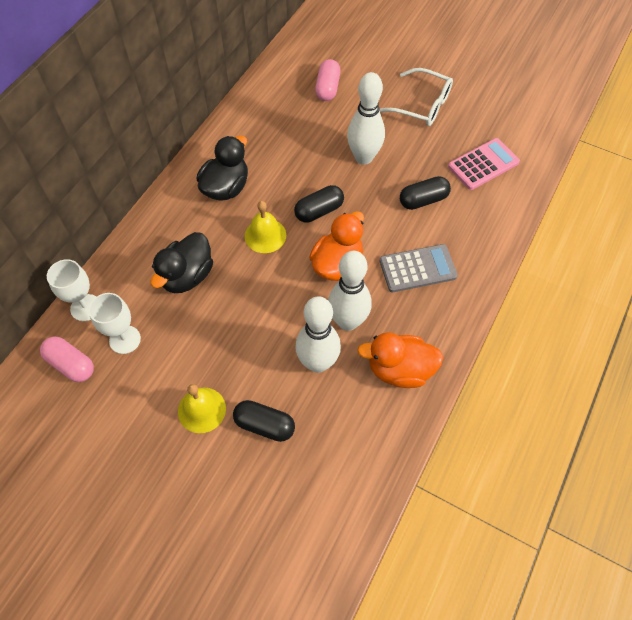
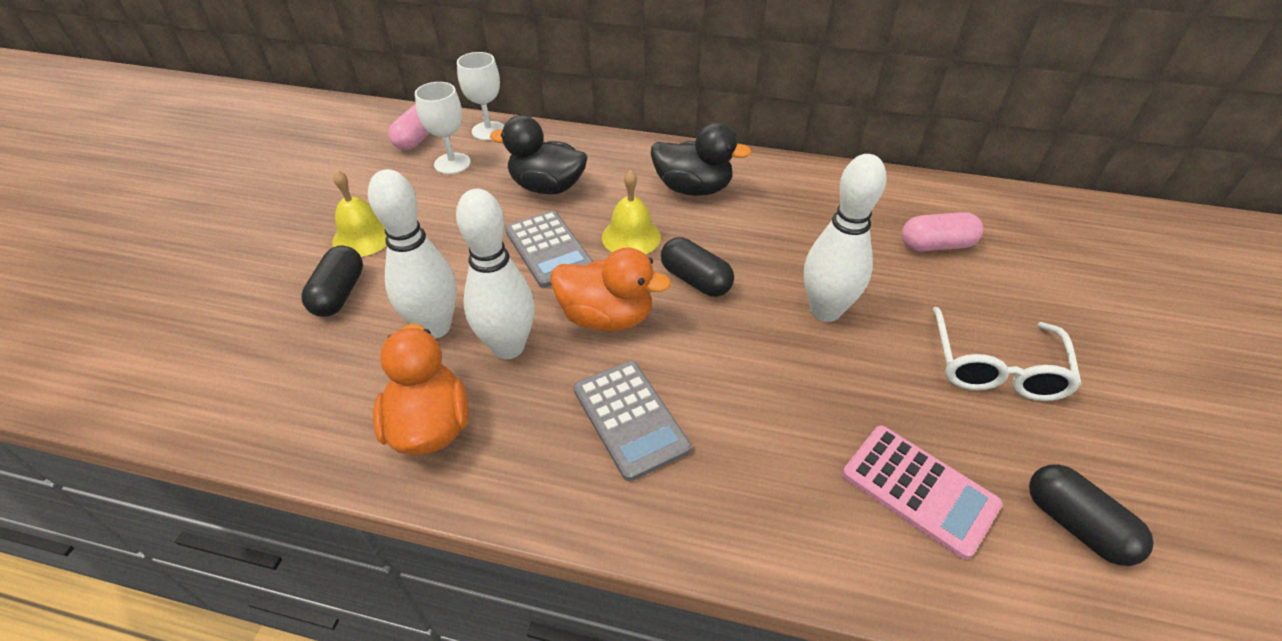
camera: 75 degrees right, 15 degrees down
black capsule [400,176,451,210] -> black capsule moved to [1029,464,1154,566]
none -> grey calculator [505,210,593,288]

